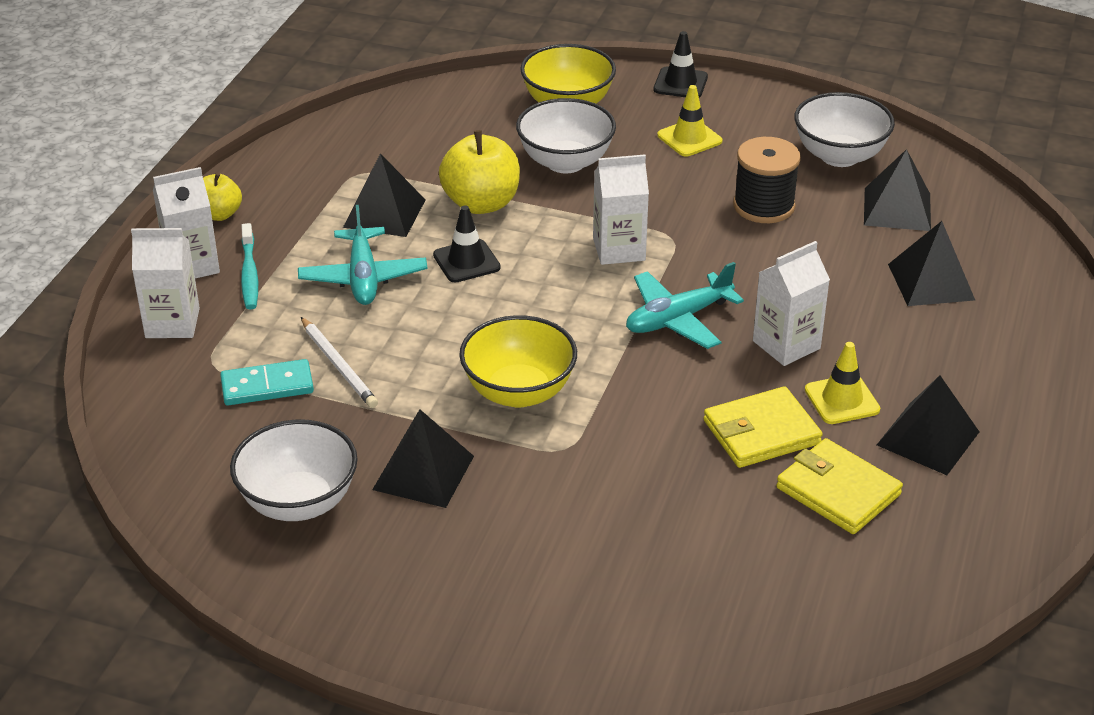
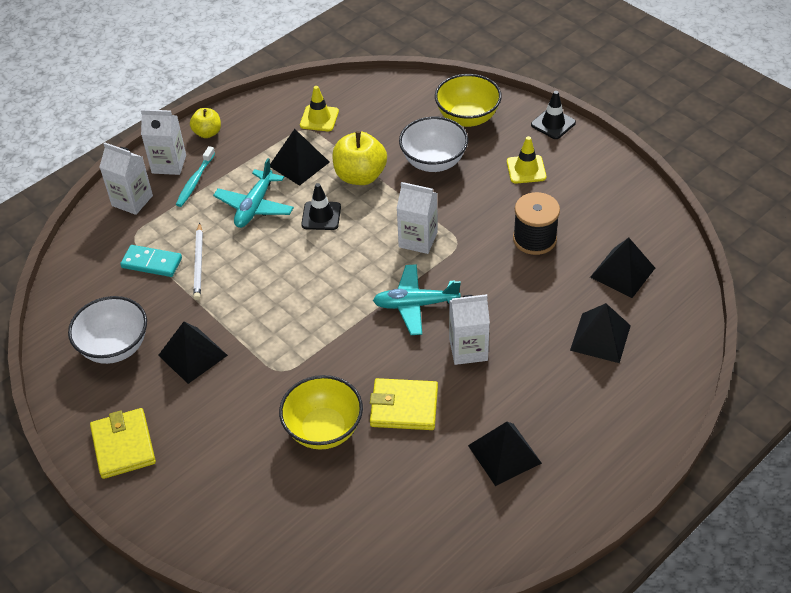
camera: 30 degrees right, 10 degrees up
yellow bowl [459,315,577,407] -> yellow bowl moved to [279,375,363,450]
yellow wallet [776,438,903,534] -> yellow wallet moved to [90,408,156,479]
white bowl [794,92,895,167] -> none
yellow traffic cone [805,342,880,424] -> yellow traffic cone moved to [300,86,339,131]

